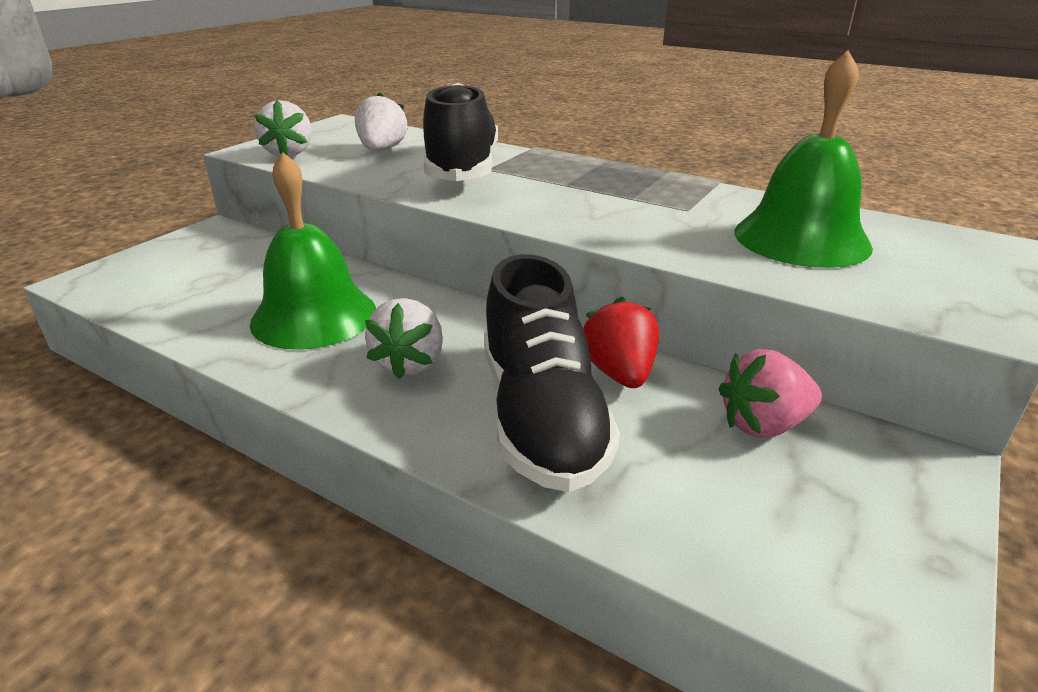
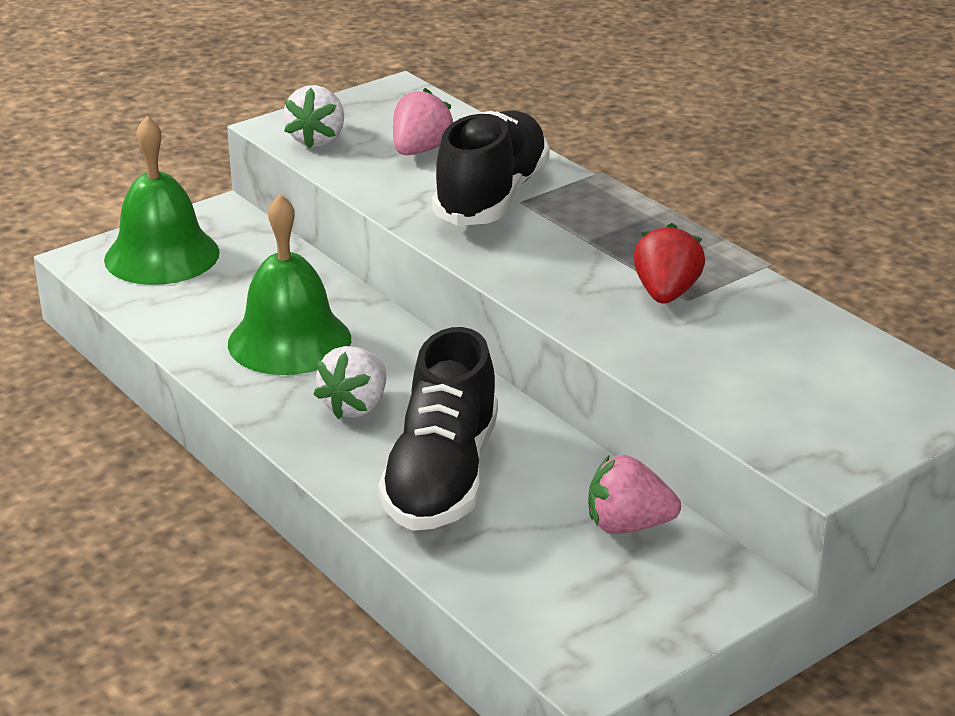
camera: 20 degrees right, 0 degrees up
white strawberry [355,92,408,151] -> pink strawberry [393,88,453,155]
red strawberry [583,297,659,388] -> red strawberry moved to [633,223,705,303]
green bell [734,50,873,268] -> green bell moved to [104,116,220,285]

